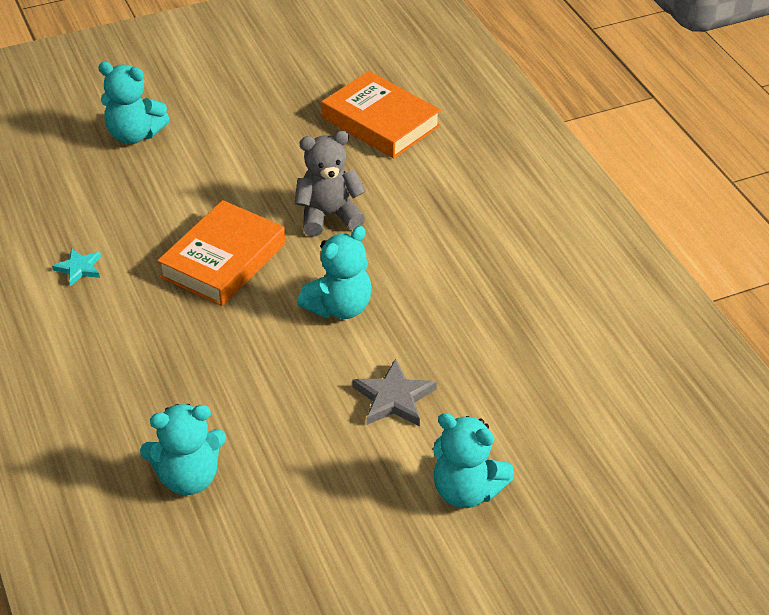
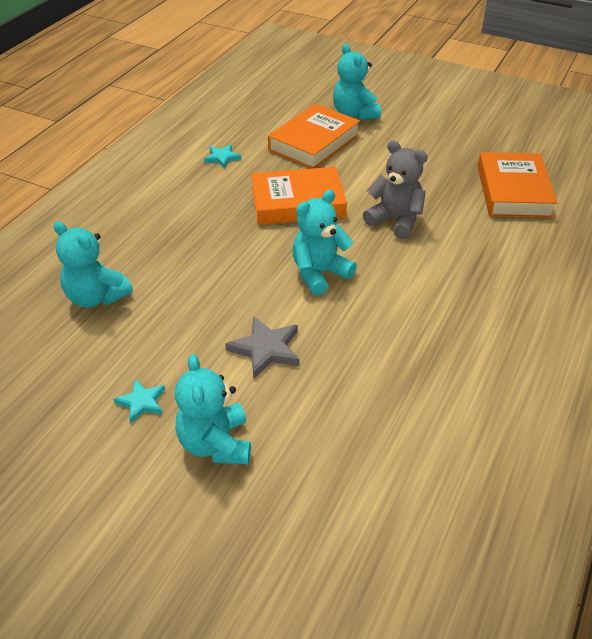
camera: 50 degrees right, 0 degrees up
turquoise teddy bear [297,226,372,319] -> turquoise teddy bear turned 135 degrees clockwise [292,190,357,296]
none -> turquoise star [113,379,165,423]
none -> orange book [268,104,360,169]

